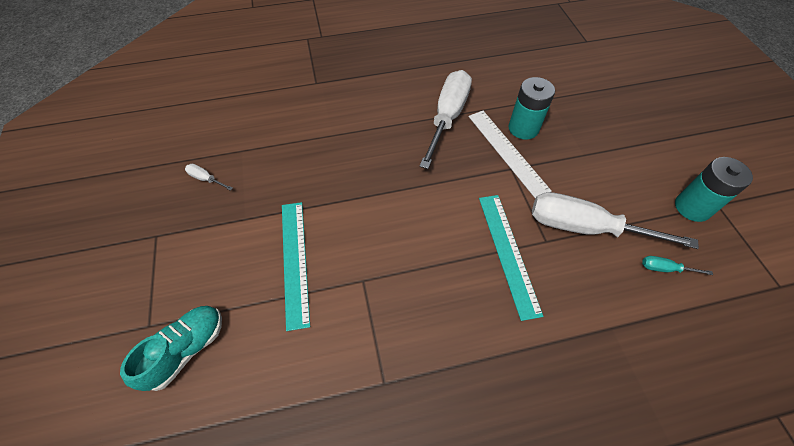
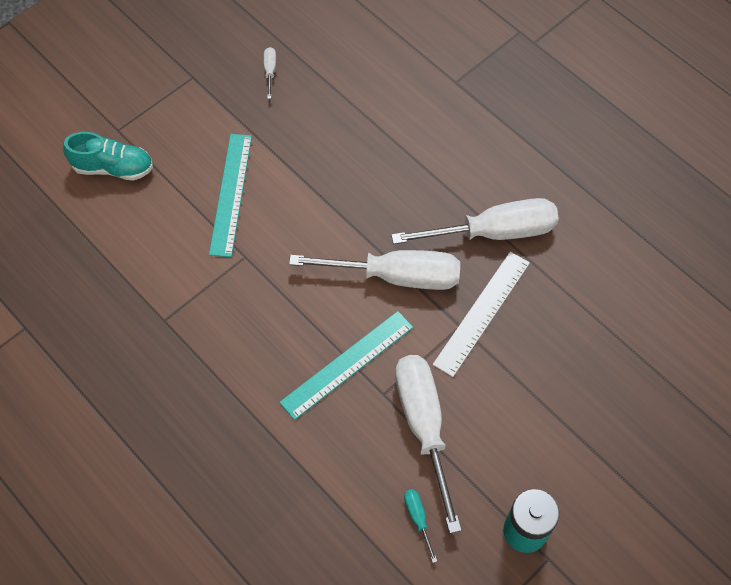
camera: 60 degrees right, 5 degrees up
turquoise ruler [282,202,310,331] -> turquoise ruler turned 45 degrees counterclockwise [209,134,252,257]
turquoise battery [509,77,555,140] -> none
none -> white screwdriver [289,250,460,290]

